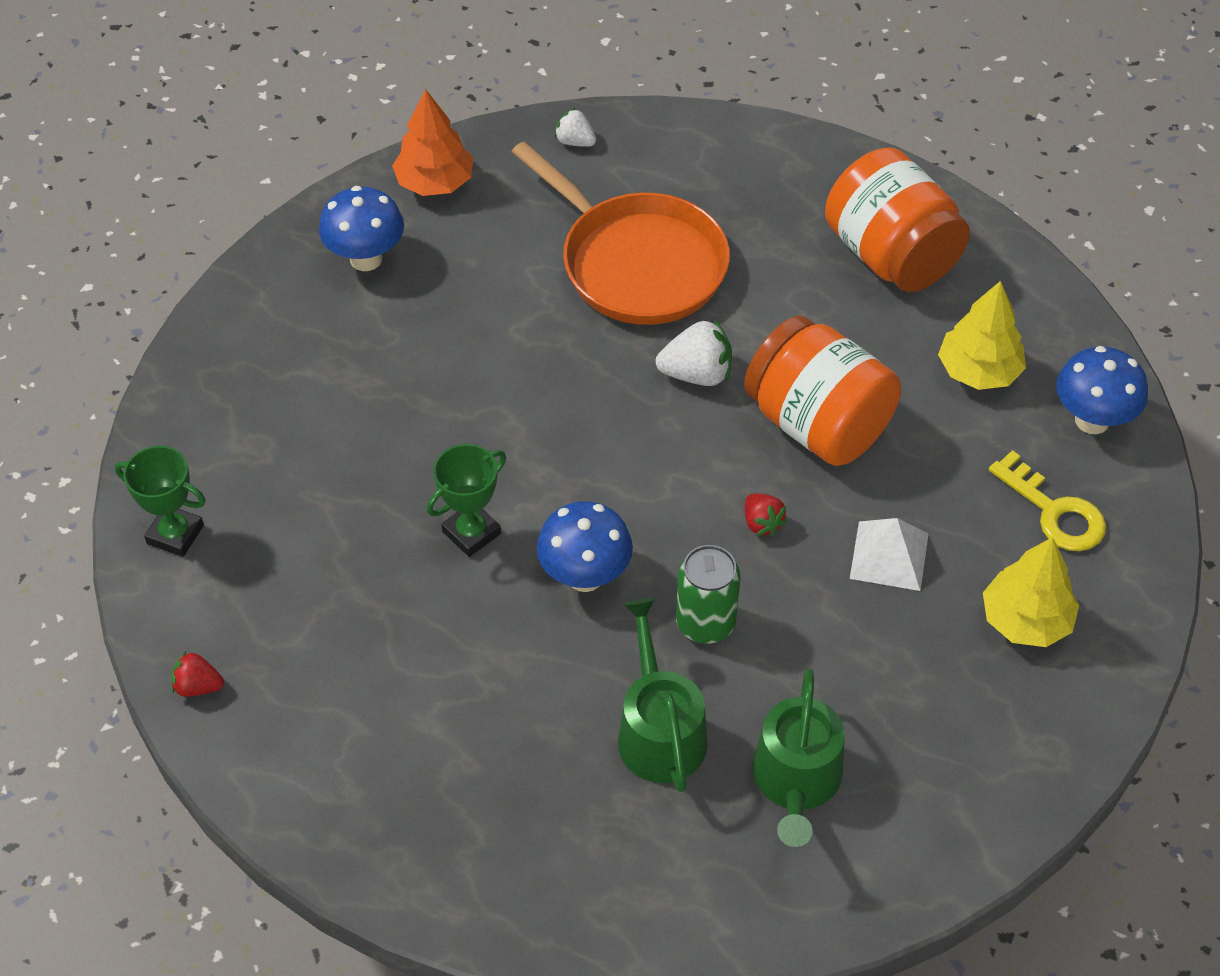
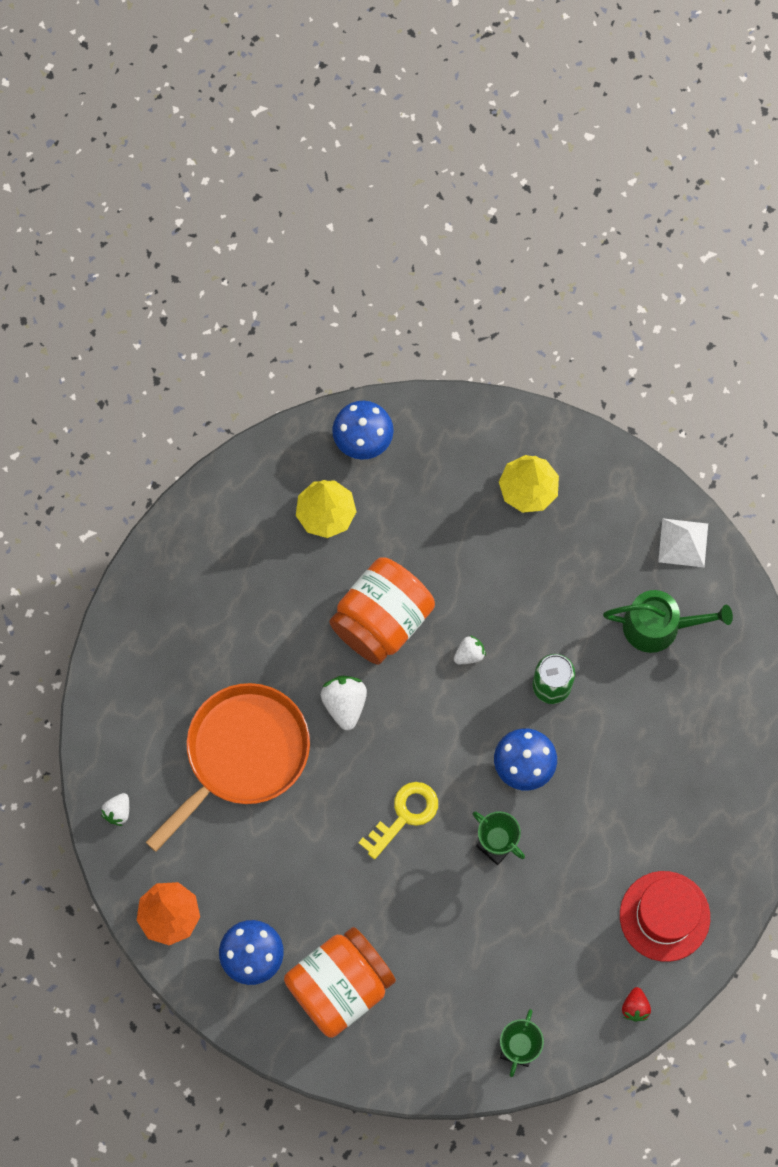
camera: 95 degrees left, 20 degrees up
green watering can [618,598,707,792] -> none
red strawberry [745,494,787,536] -> white strawberry [454,635,486,664]
orange jar [825,148,970,292] -> orange jar moved to [284,927,396,1038]
white pyramid [850,518,929,591] -> white pyramid moved to [658,518,708,567]
yellow key [989,450,1106,551] -> yellow key moved to [358,782,438,859]
none -> red hat [620,871,710,962]

